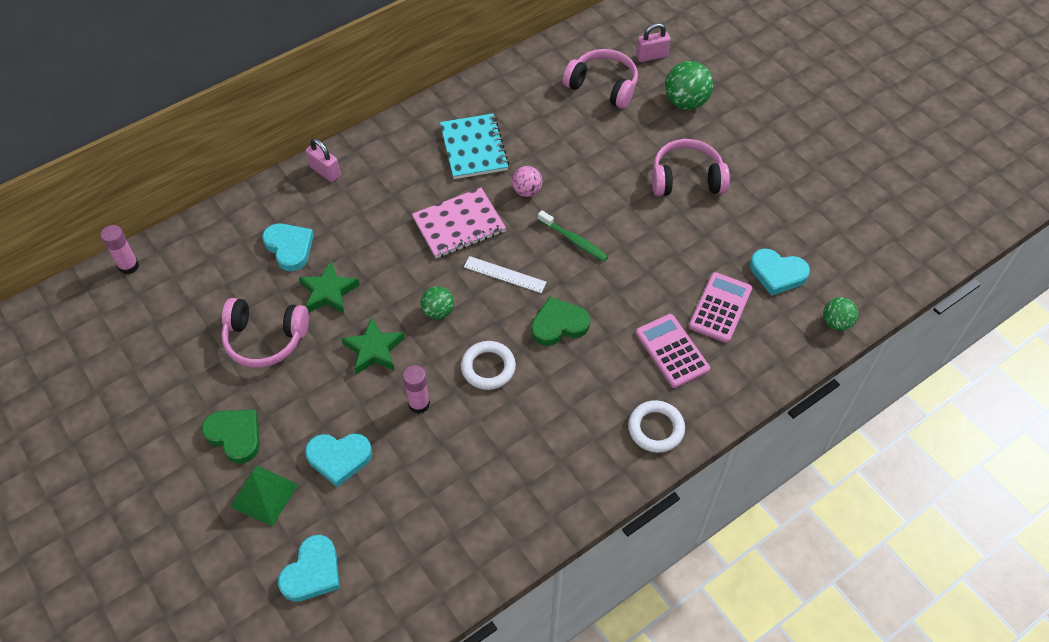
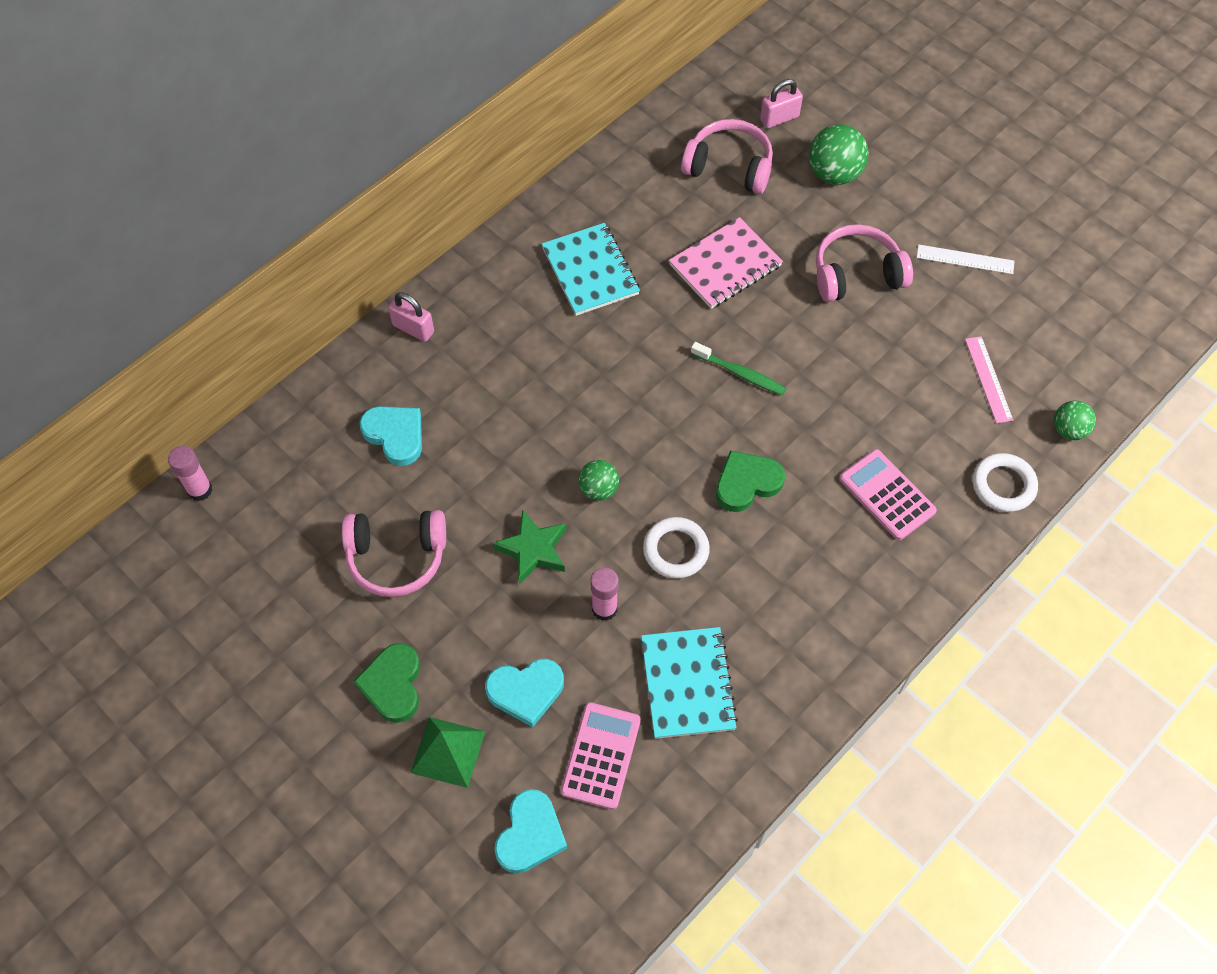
camera: 10 degrees left, 5 degrees up
green heart [201,410,260,464] -> green heart turned 120 degrees counterclockwise [353,643,420,723]
green star [299,261,360,314] -> none
pink notebook [412,188,506,258] -> pink notebook moved to [669,217,783,309]
white ruler [464,256,547,293] -> white ruler moved to [916,244,1015,274]
pink ball [512,166,543,197] -> none
white ring [628,400,685,453] -> white ring moved to [973,453,1038,512]
pink calculator [689,272,752,343] -> pink calculator moved to [561,702,641,810]
turquoise heart [750,248,810,296] -> pink ruler [965,336,1013,423]
none -> turquoise notebook [641,627,738,739]

